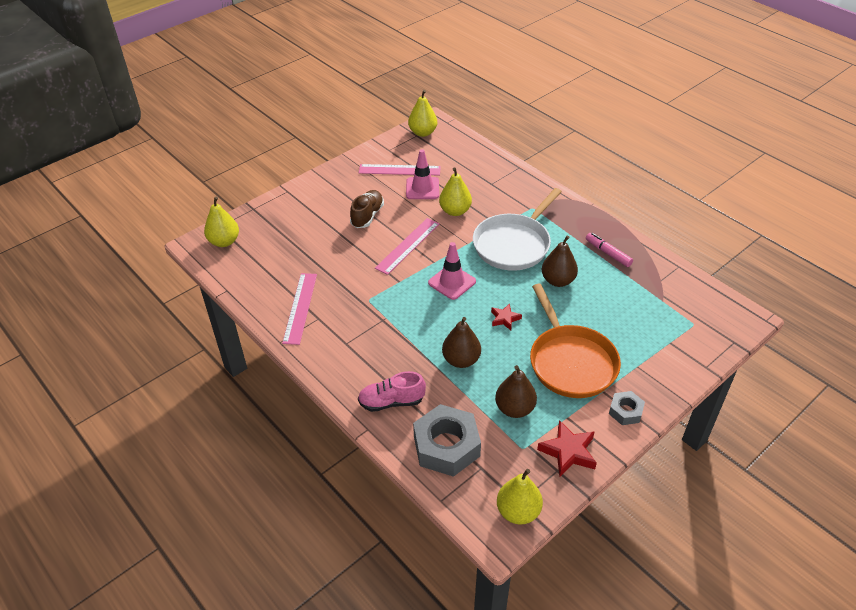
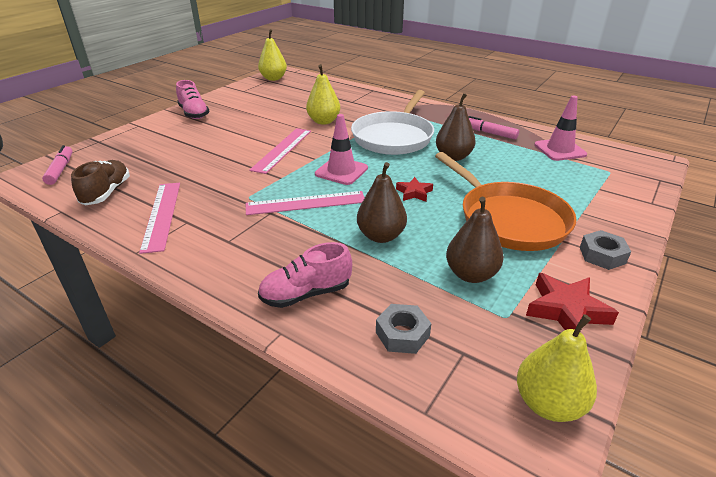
camera: 15 degrees left, 10 degrees down
yellow pear [204,197,239,247] -> pink marker [42,145,72,185]
brown shoe [350,190,384,228] -> brown shoe moved to [71,160,130,205]
pink ruler [359,164,441,176] -> pink ruler moved to [246,191,365,215]
pink traffic cone [406,149,439,199] -> pink traffic cone moved to [534,96,587,161]
grey nut [413,404,481,477] -> grey nut [376,304,432,354], size x0.52
none -> pink shoe [176,80,209,119]

